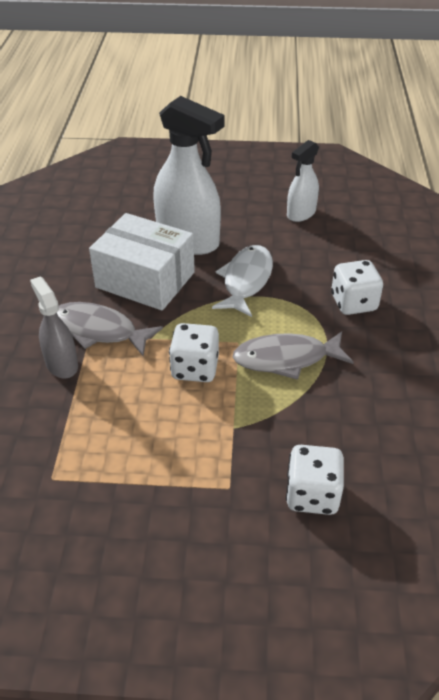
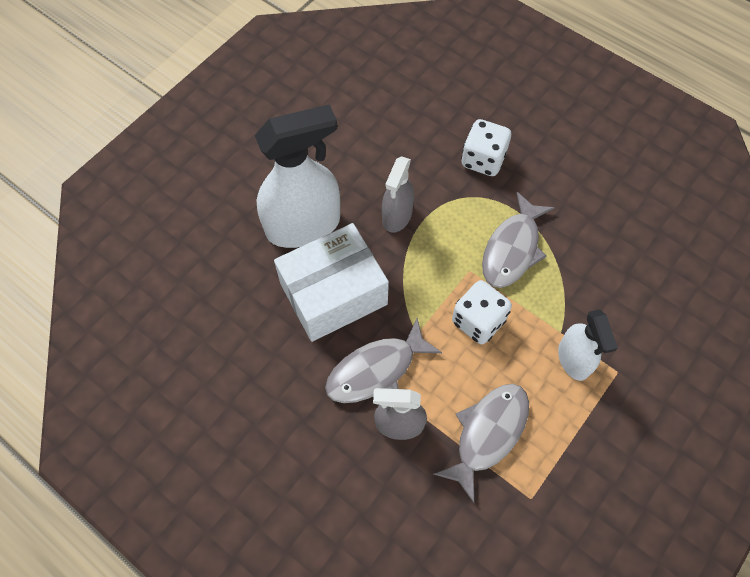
camera: 55 degrees left, 20 degrees up
white fish [212,245,273,317] -> grey spray bottle [382,156,414,233]
white dice [286,445,344,515] -> none
white spray bottle [287,140,319,222] -> white spray bottle moved to [558,309,618,381]
none -> grey fish [433,384,529,503]

